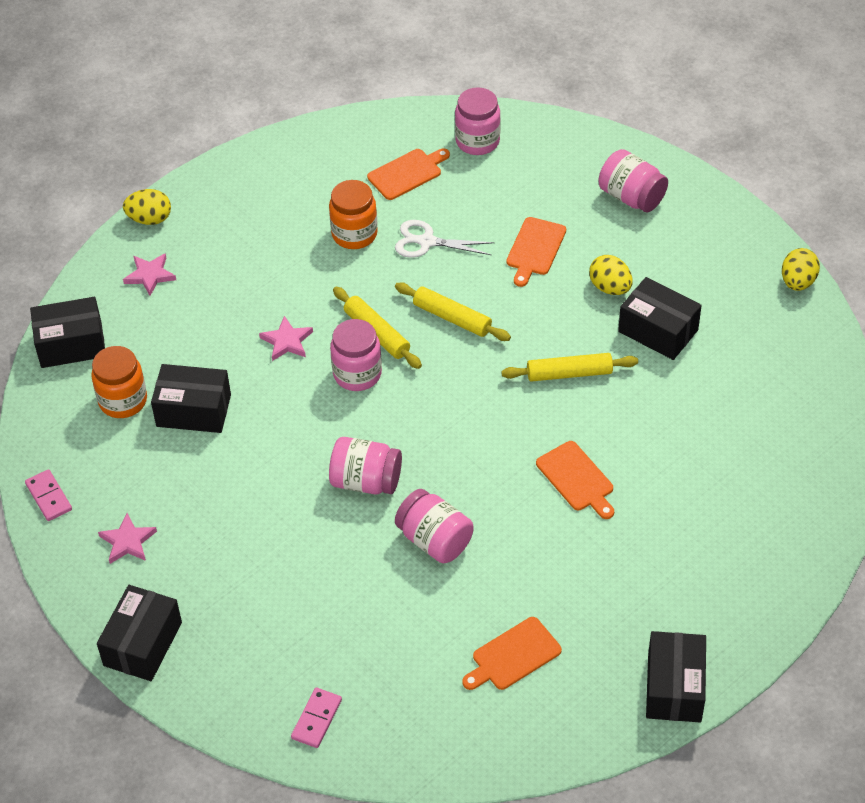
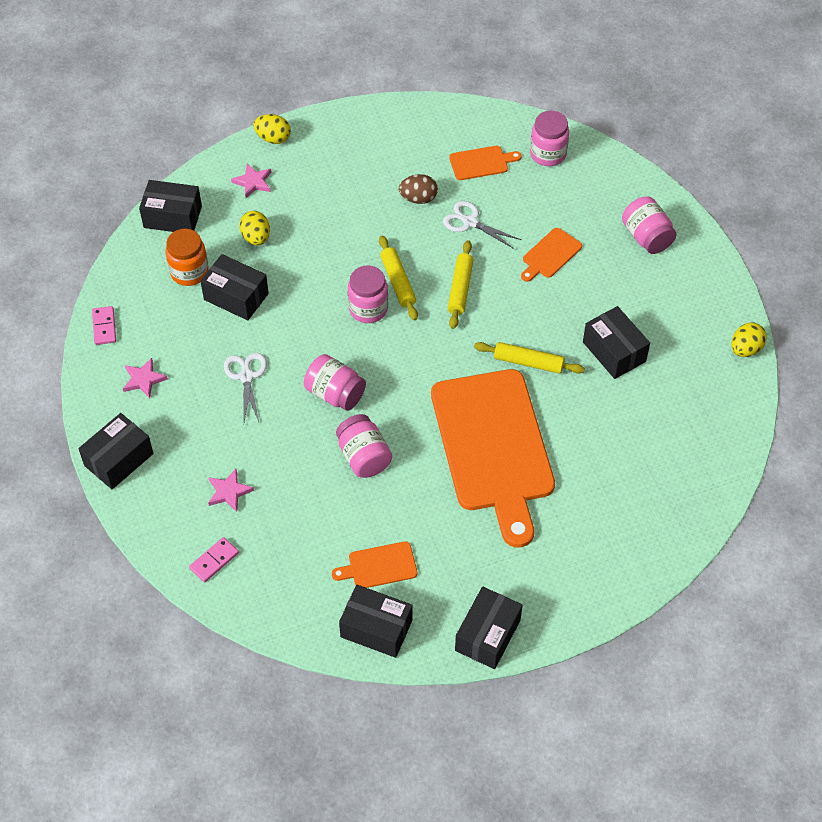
camera: 20 degrees right, 5 degrees up
pink star [259,316,313,361] -> pink star moved to [208,469,254,512]
orange jar [329,180,378,249] -> brown egg [399,174,438,204]
yellow rolling pin [395,282,511,341] -> yellow rolling pin turned 45 degrees clockwise [448,240,473,329]
orange cutting board [536,441,614,519] -> orange cutting board [431,369,555,547], size x2.48
yellow egg [589,255,633,295] -> yellow egg moved to [239,211,270,245]
none -> white scissors [224,353,267,422]
none -> black box [339,585,412,658]

